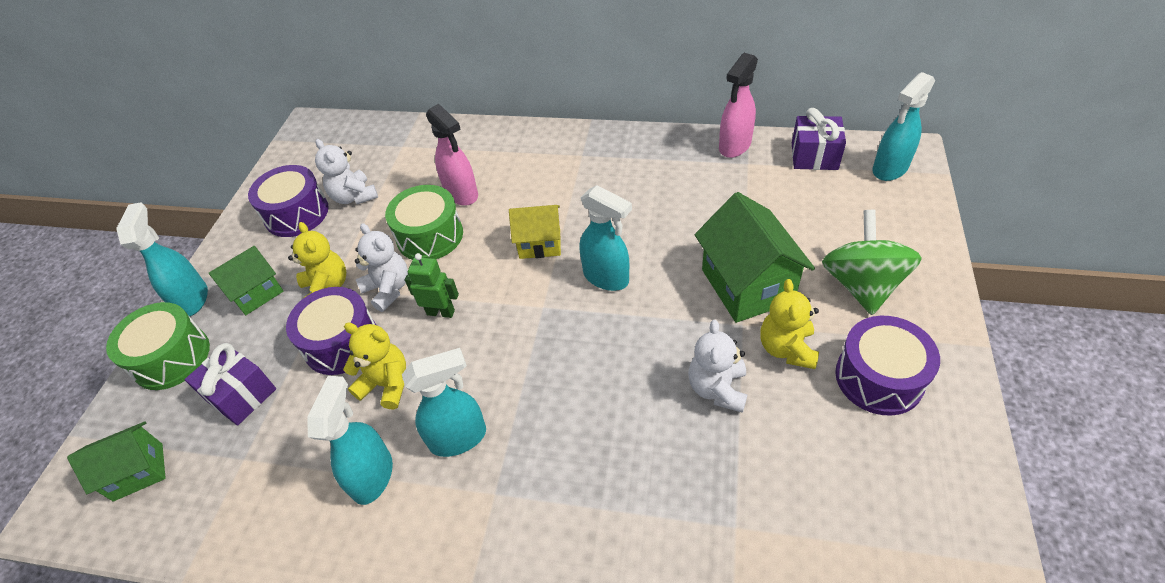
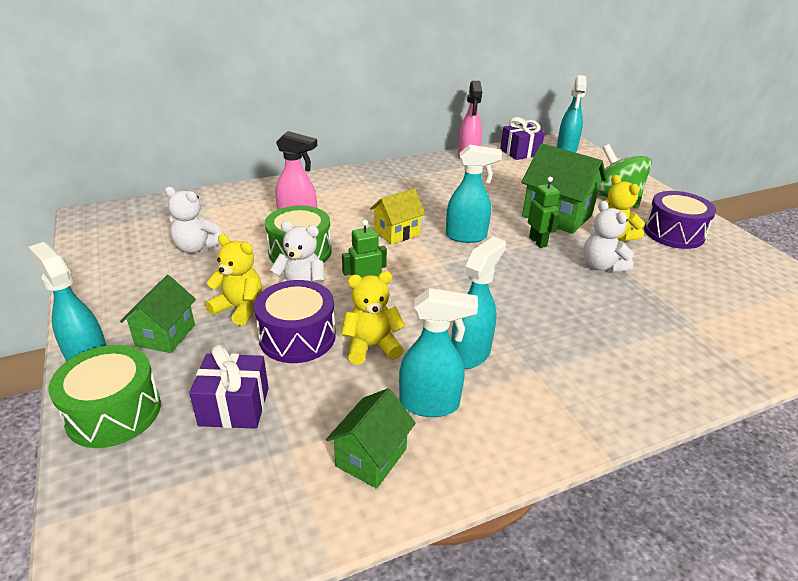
camera: 40 degrees left, 15 degrees down
green house [67,421,166,501] -> green house moved to [326,388,416,489]
purple drum [248,165,329,237] -> none
turquoise spray bottle [307,376,393,505] -> turquoise spray bottle turned 120 degrees clockwise [399,288,478,417]
none -> green robot [528,177,560,248]

